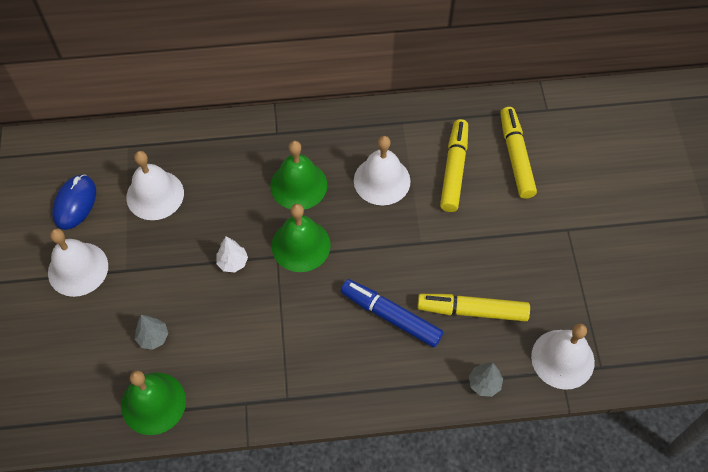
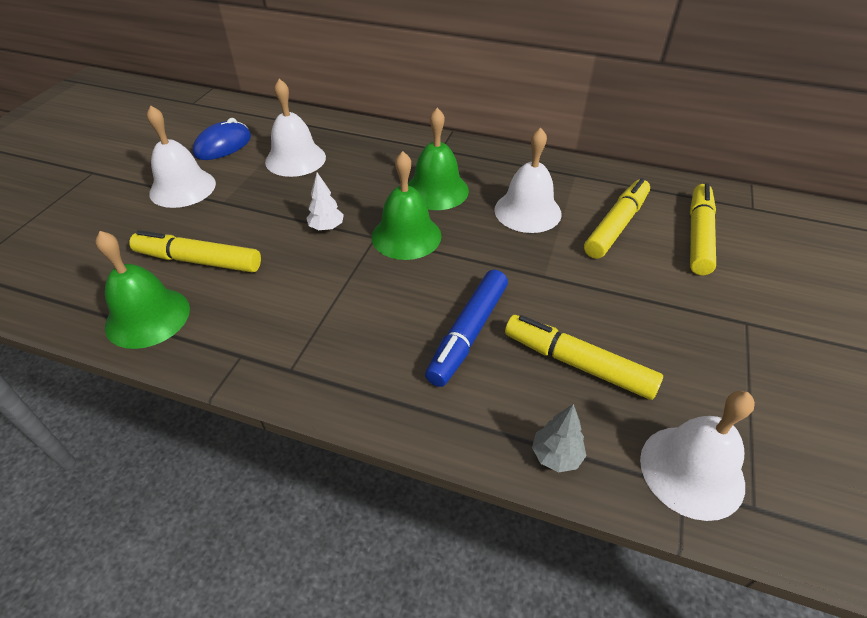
camera: 25 degrees right, 15 degrees down
grey tree [135,315,168,350] -> yellow marker [129,230,261,273]
blue marker [341,279,443,348] -> blue marker turned 120 degrees counterclockwise [425,270,508,387]

